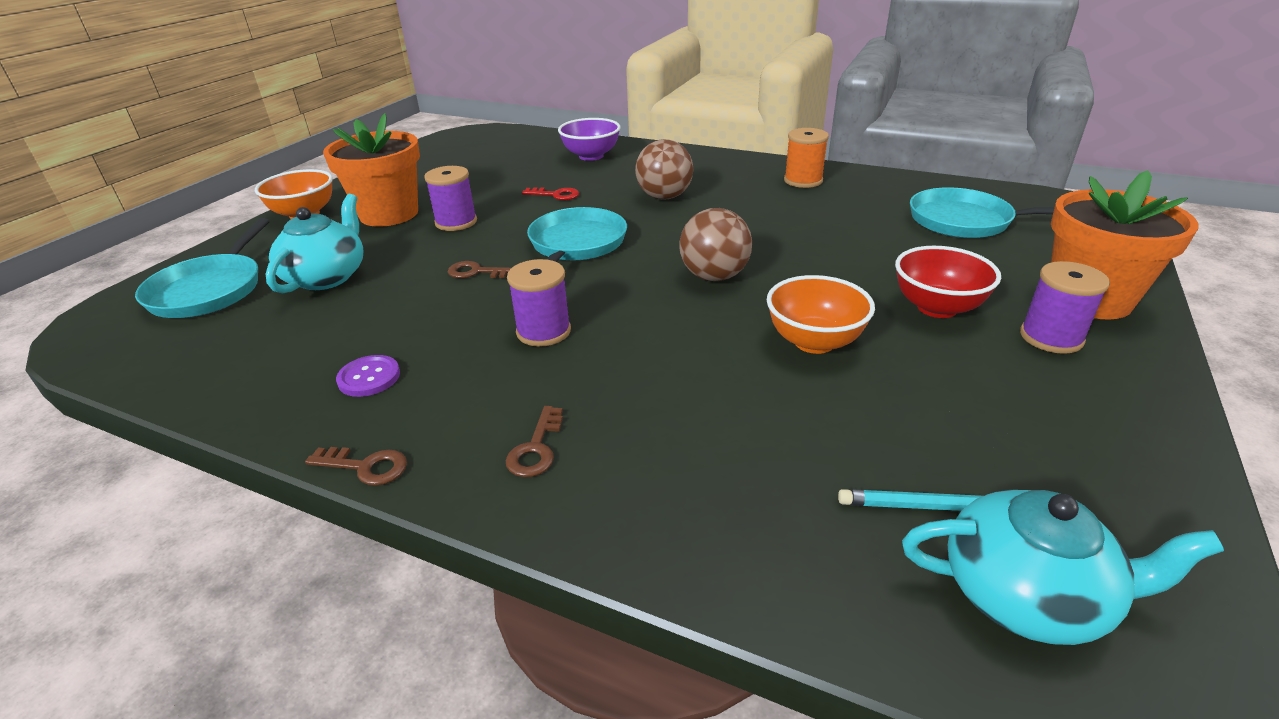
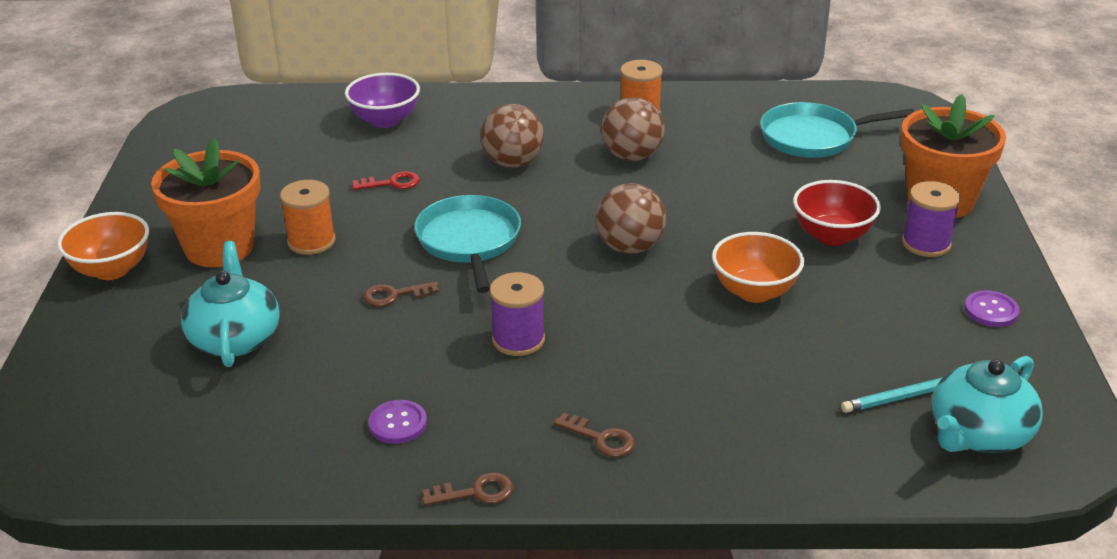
camera: 25 degrees left, 0 degrees up
turquoise pan [135,218,269,318] -> none
purple spool [424,166,477,231] -> orange spool [280,180,336,255]
brown key [506,406,563,477] -> brown key turned 45 degrees counterclockwise [554,413,635,457]
turquoise teapot [902,490,1224,645] -> turquoise teapot turned 150 degrees clockwise [932,356,1043,453]
none -> brown ball [601,97,665,161]
none -> purple button [964,290,1020,327]

